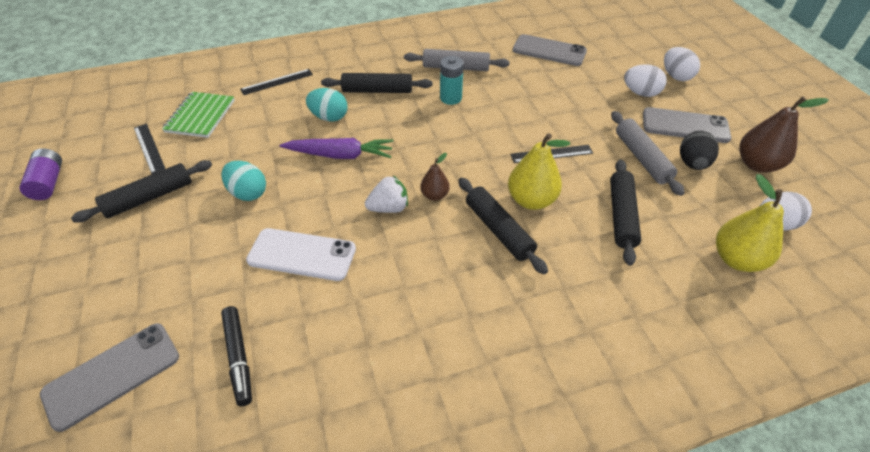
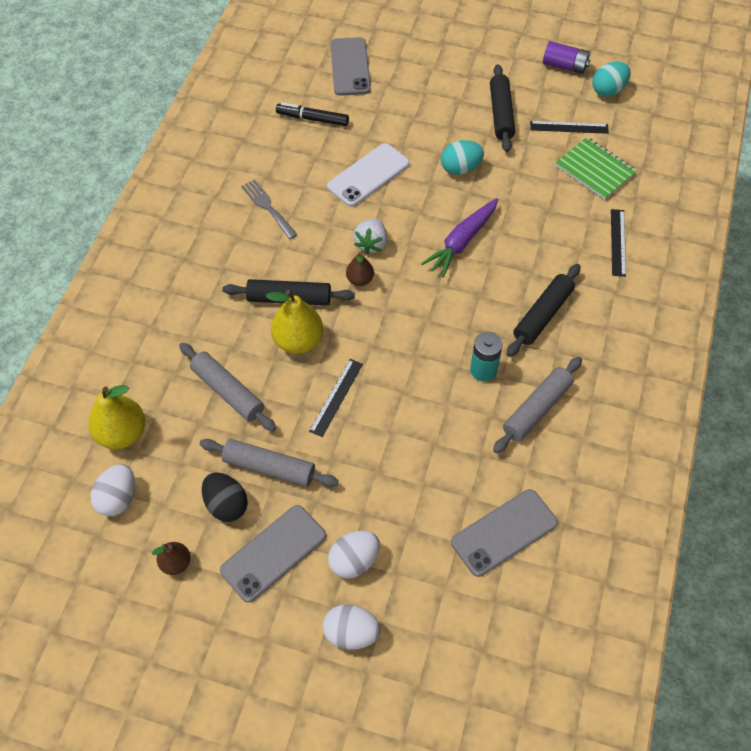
camera: 125 degrees right, 10 degrees up
turquoise egg [306,88,348,122] -> turquoise egg moved to [592,61,631,97]
black rolling pin [610,159,641,266] -> grey rolling pin [179,343,276,431]
brown pear [739,96,829,173] -> brown pear [152,542,190,575], size x0.56
none -> grey fork [241,179,298,239]

